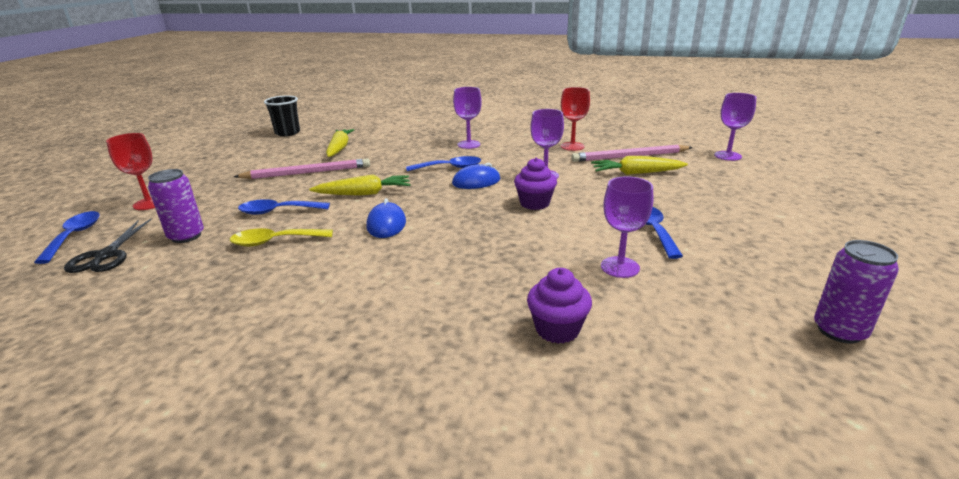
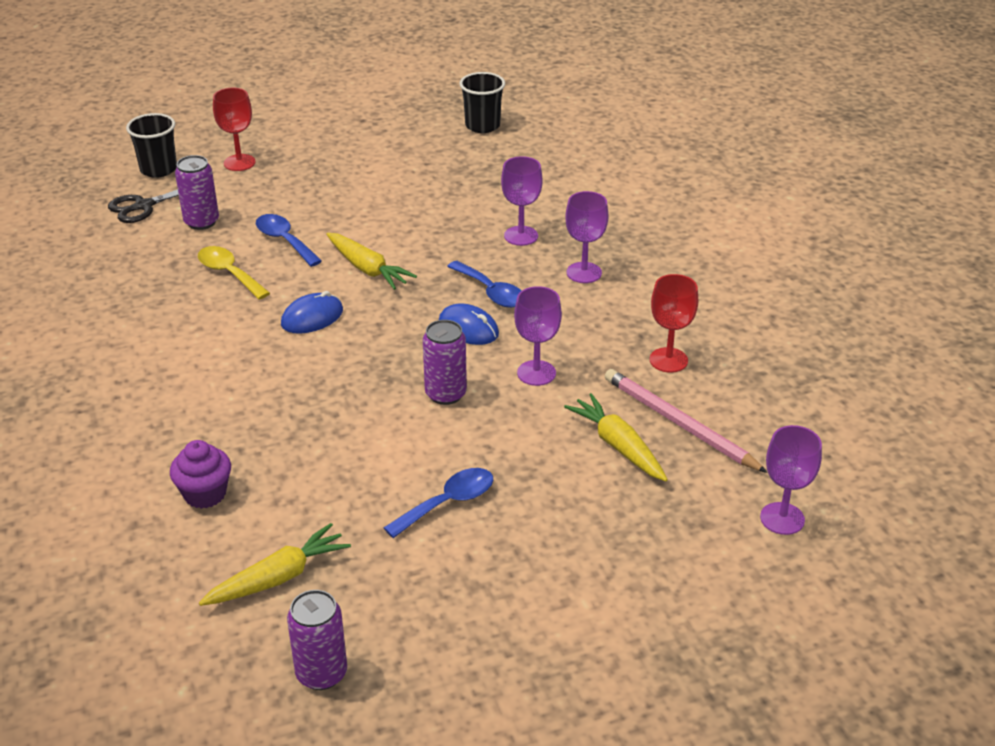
camera: 55 degrees right, 10 degrees up
blue spoon [34,211,100,264] -> black cup [126,113,177,178]
pink pencil [233,158,370,179] -> none
yellow carrot [326,129,354,157] -> yellow carrot moved to [199,523,351,606]
purple cupcake [514,158,557,210] -> purple can [423,320,467,405]
purple goblet [601,176,653,278] -> purple goblet moved to [501,156,542,246]

